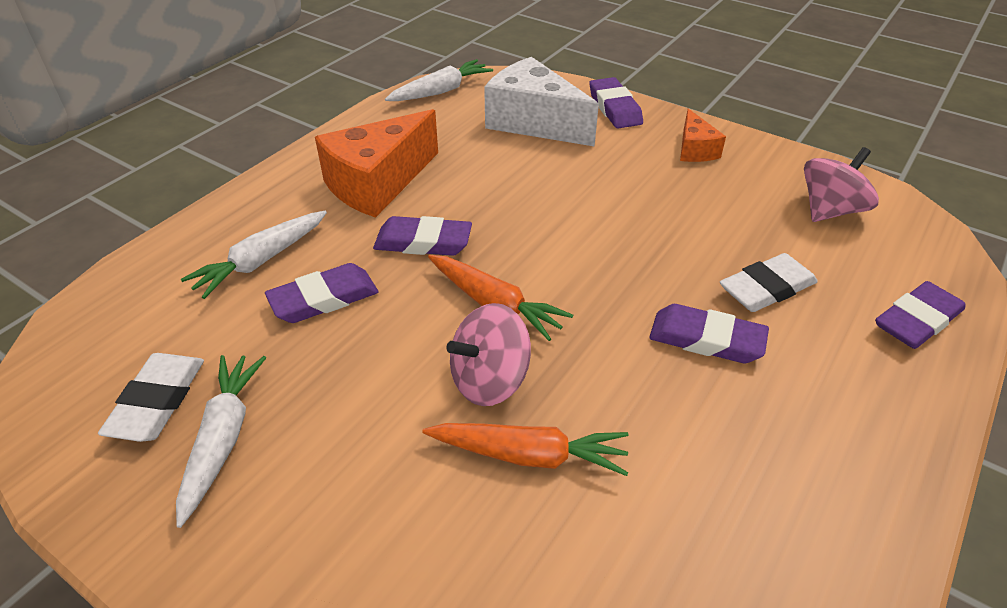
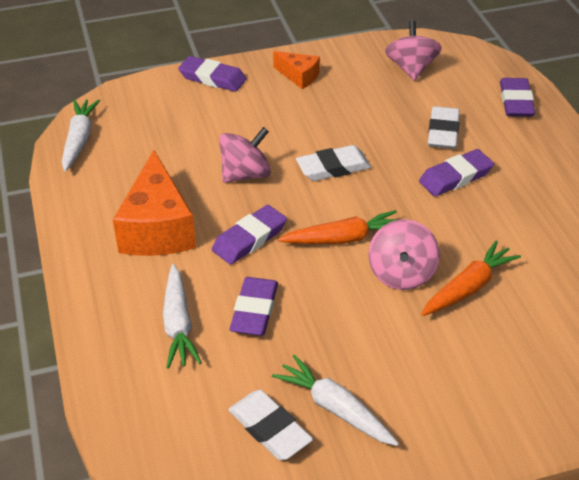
camera: 50 degrees left, 0 degrees up
white cheese [484,57,599,147] -> none
none -> pink spinning top [219,127,271,183]
none -> white eraser [296,145,371,181]

